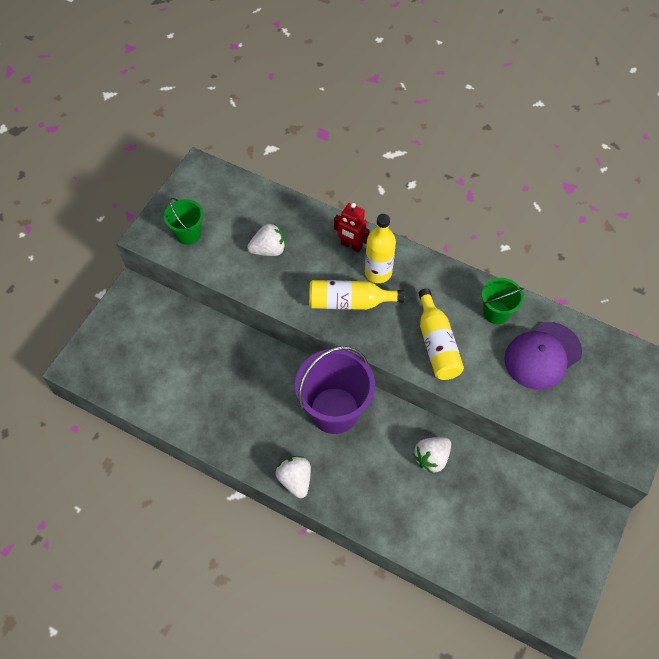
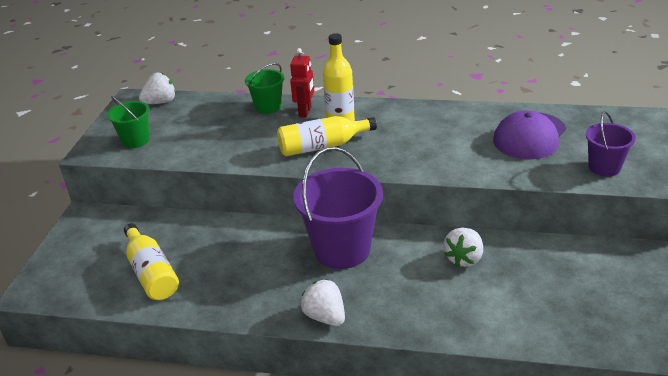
camera: 15 degrees left, 25 degrees down
white strawberry [247,223,285,256] -> white strawberry moved to [139,73,176,104]
red robot [334,203,370,253] -> red robot turned 90 degrees counterclockwise [290,48,314,118]
yellow bottle [418,288,464,380] -> yellow bottle moved to [124,223,179,300]
green bucket [482,278,524,324] -> green bucket moved to [245,63,284,114]
none -> purple bucket [586,111,636,177]

